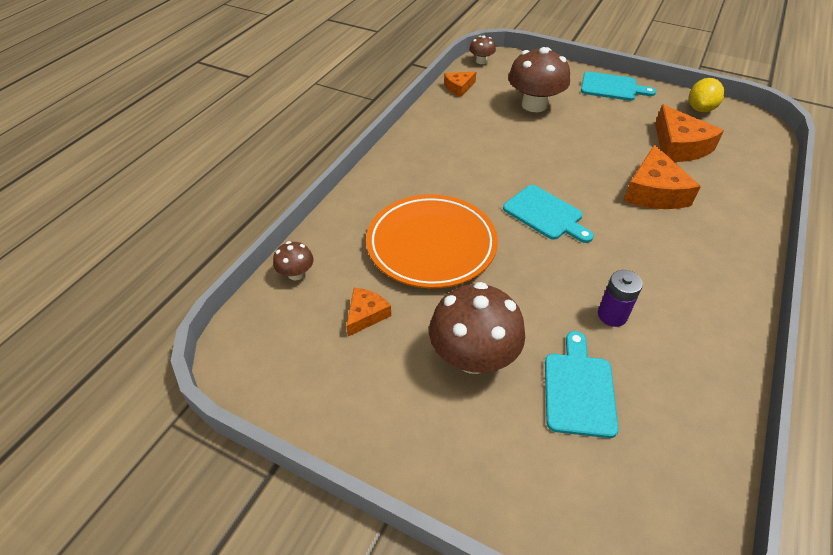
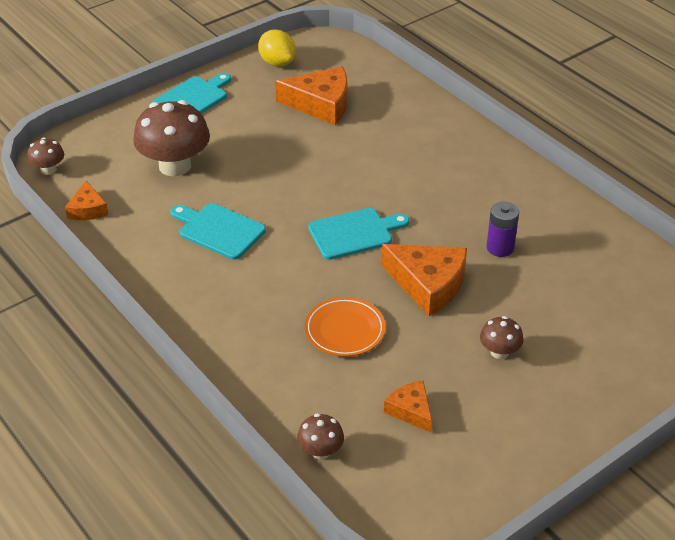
camera: 65 degrees left, 5 degrees down
orange plate [366,194,498,289] -> orange plate [305,297,386,357], size x0.55
brown mushroom [429,282,525,374] -> brown mushroom [480,316,524,359], size x0.49
turquoise cutting board [545,331,619,438] -> turquoise cutting board moved to [170,203,266,260]
orange cheese [624,144,701,209] -> orange cheese moved to [381,244,467,316]

